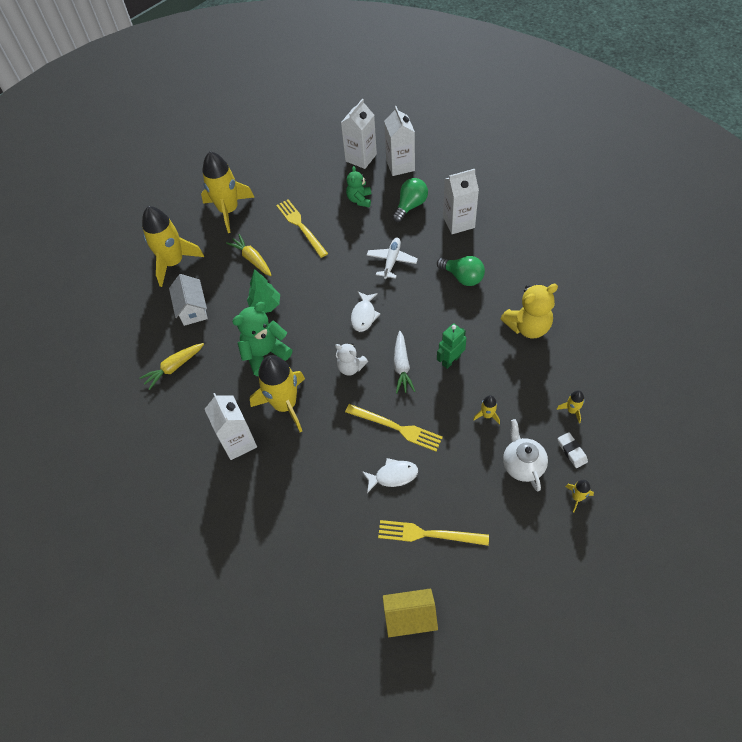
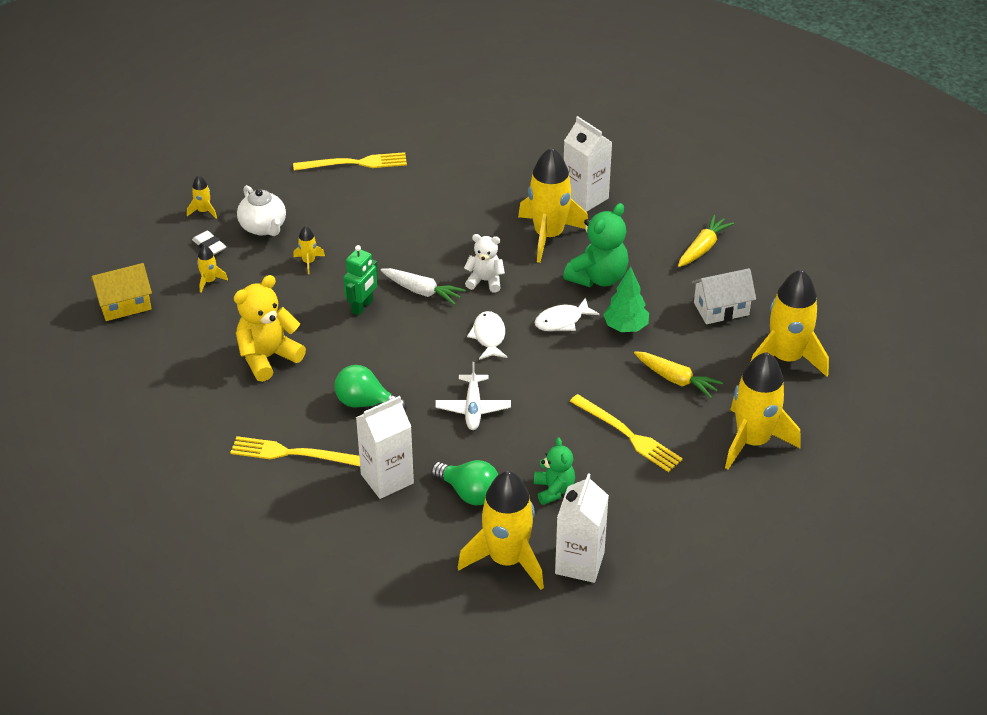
camera: 160 degrees right, 15 degrees down
white house [169,274,208,326] -> white house turned 75 degrees counterclockwise [692,268,756,324]
yellow fork [345,404,443,451] -> yellow fork moved to [230,436,360,466]
white fish [362,458,418,493] -> white fish moved to [534,297,600,331]
yellow house [383,588,438,637] -> yellow house moved to [91,263,152,321]
white carton [384,106,415,176] -> yellow rocket [458,471,544,590]
green light bulb [392,178,428,222] -> green light bulb turned 75 degrees counterclockwise [431,460,499,505]
white carrot [394,331,415,394] -> white carrot turned 135 degrees clockwise [381,268,466,305]

